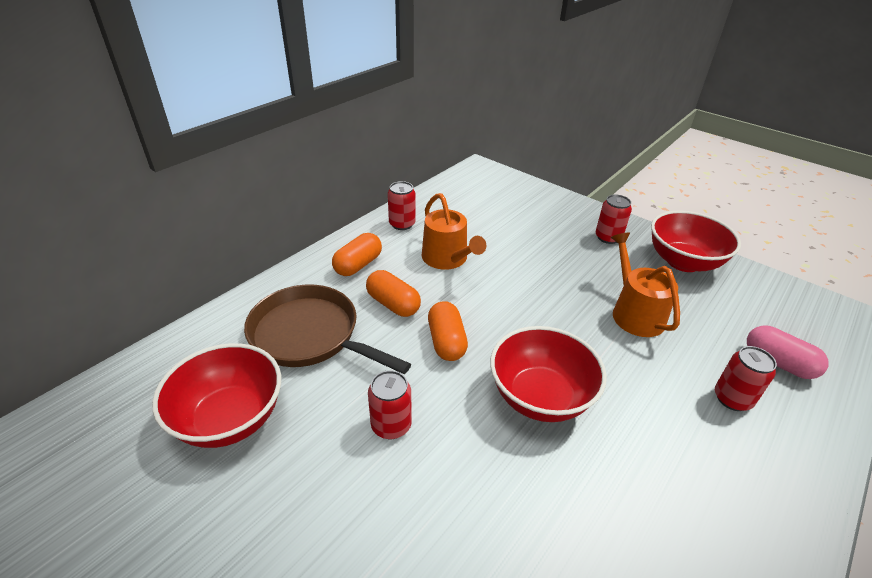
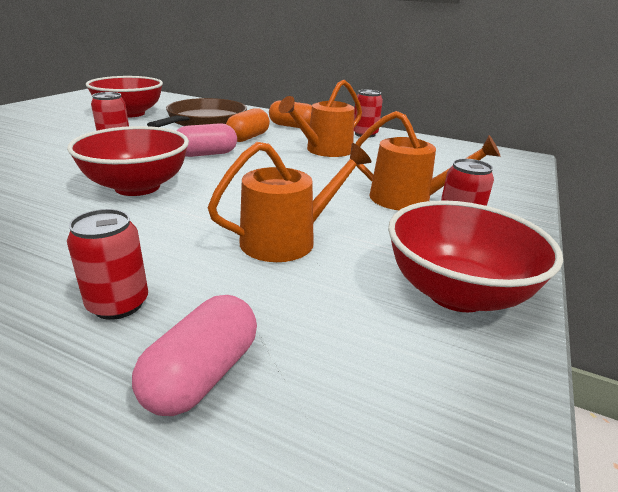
camera: 75 degrees right, 10 degrees down
orange capsule [428,301,468,361] -> pink capsule [177,123,237,157]
none -> orange watering can [355,111,500,210]

